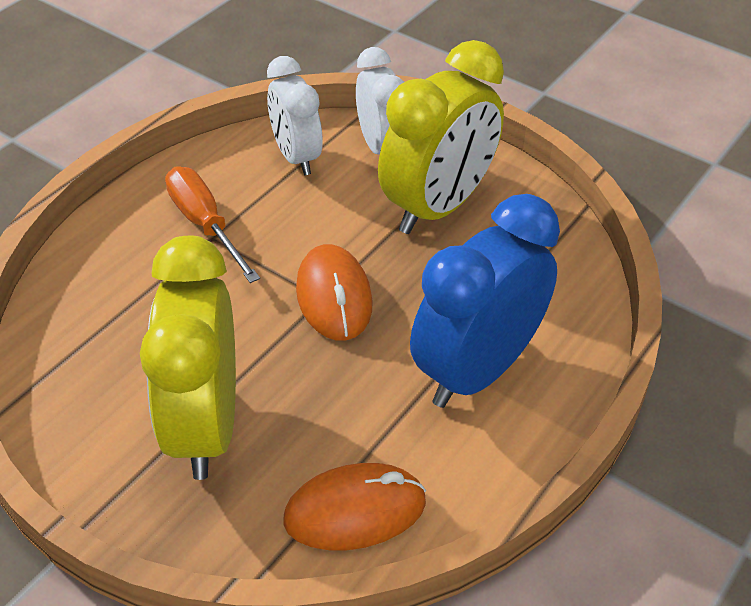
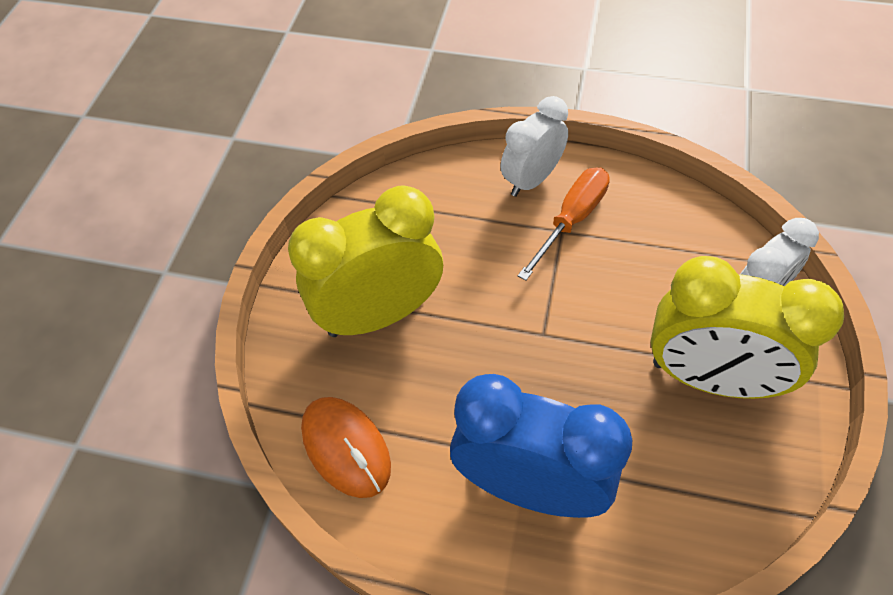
camera: 70 degrees right, 10 degrees up
white clock [267,56,323,175] -> white clock moved to [501,96,568,197]
orange mouse [296,244,373,341] -> none

